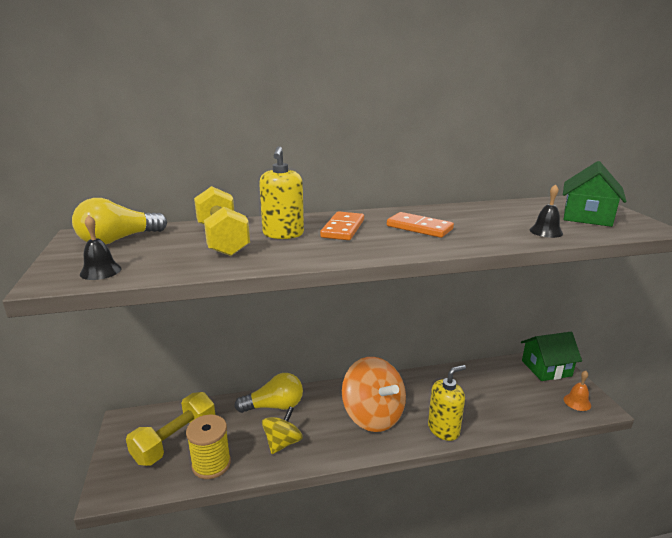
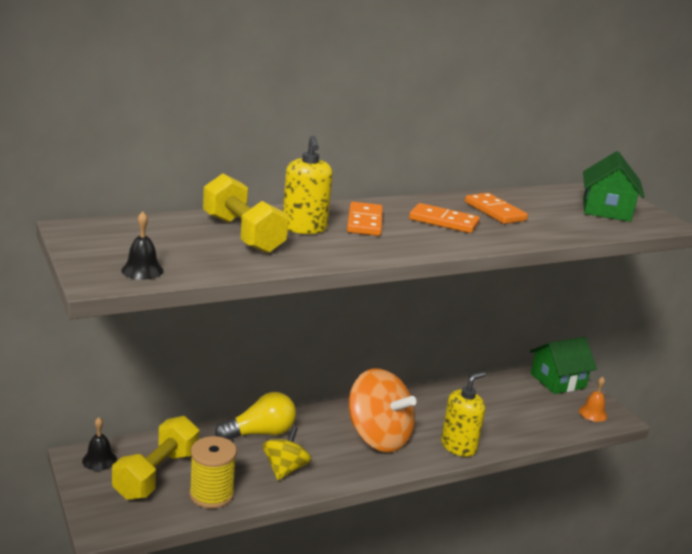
camera: 15 degrees left, 0 degrees up
yellow light bulb [72,198,167,244] -> none
black bell [529,184,563,238] -> black bell moved to [82,417,117,471]
none -> orange domino [465,193,528,224]

